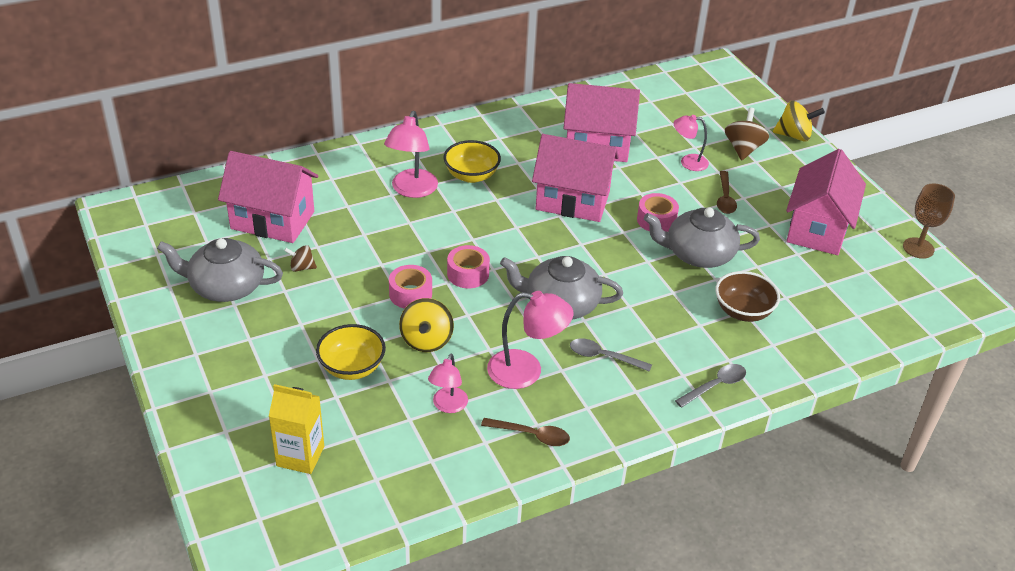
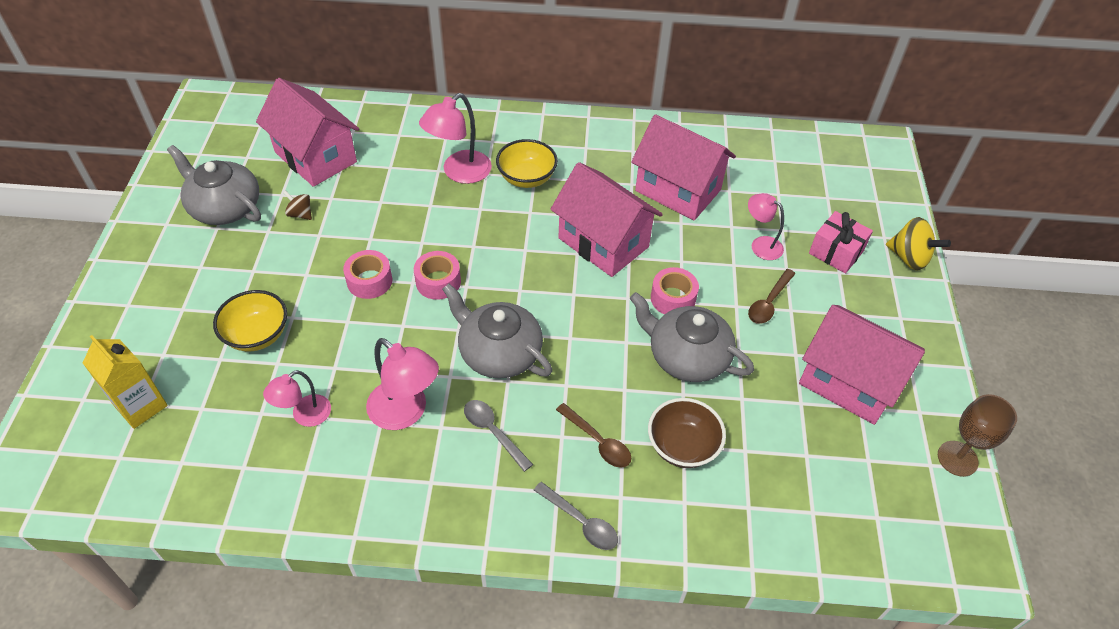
camera: 30 degrees right, 10 degrees up
yellow spinning top [399,298,454,352] -> none
brown spoon [481,418,570,446] -> brown spoon moved to [556,403,631,468]
grey spoon [675,364,746,408] -> grey spoon turned 45 degrees clockwise [534,482,618,550]
brown spinning top [725,108,769,160] -> pink gift [809,211,873,274]
pink house [786,149,866,255] -> pink house turned 75 degrees clockwise [799,305,925,425]

